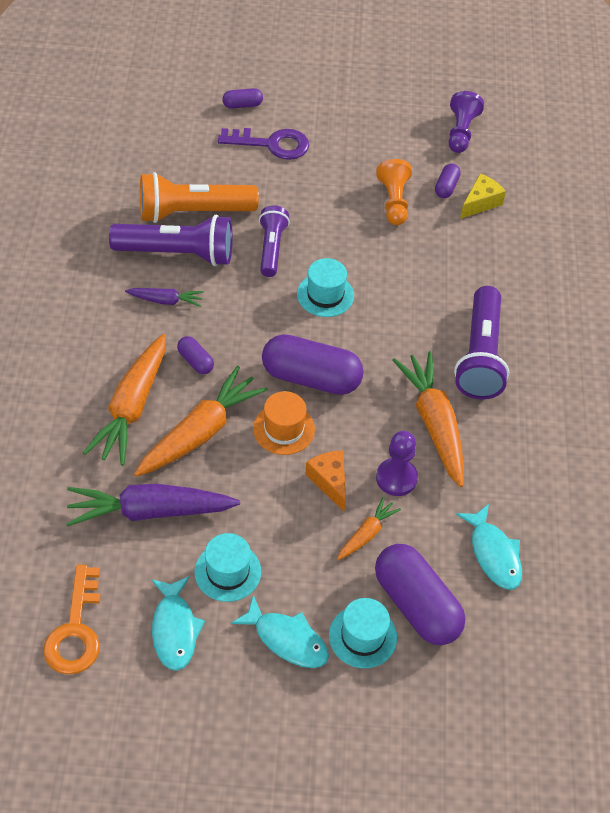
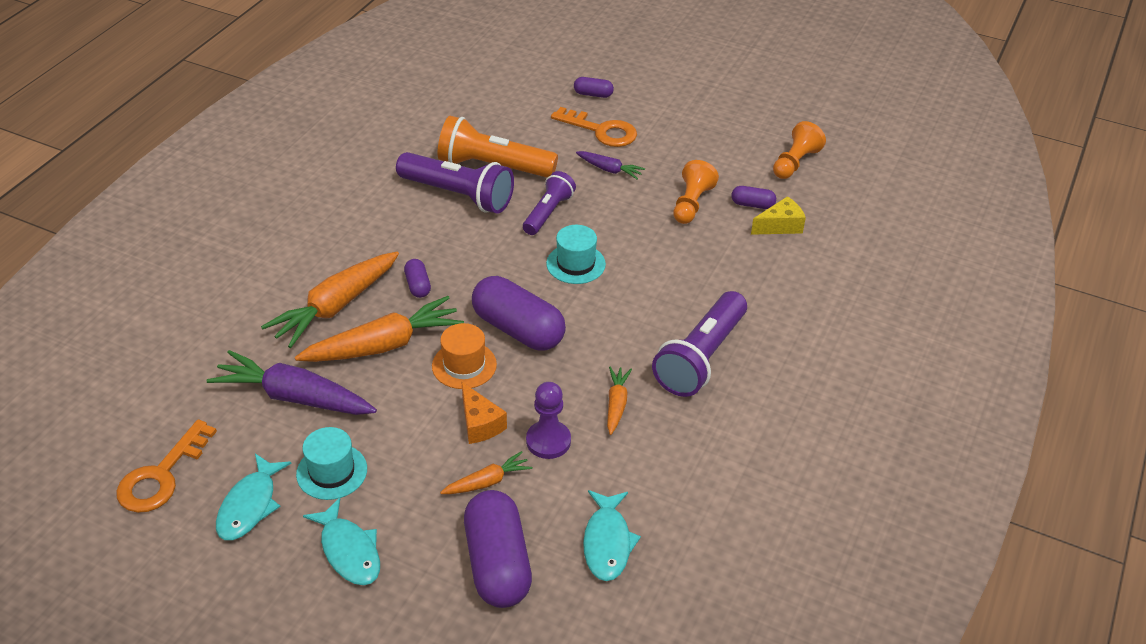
camera: 25 degrees right, 10 degrees down
purple carrot [125,288,204,307] -> purple carrot moved to [576,151,645,180]
purple key [218,128,309,160] -> orange key [551,107,637,147]
orange cheese [305,450,346,512] -> orange cheese turned 150 degrees clockwise [462,382,507,444]
turquoise hat [329,598,397,668] -> none
orange carrot [393,351,464,487] -> orange carrot [607,366,632,435], size x0.51
purple capsule [435,163,461,198] -> purple capsule turned 60 degrees clockwise [732,186,776,209]
purple pawn [448,91,484,153] -> orange pawn [773,121,826,179]

